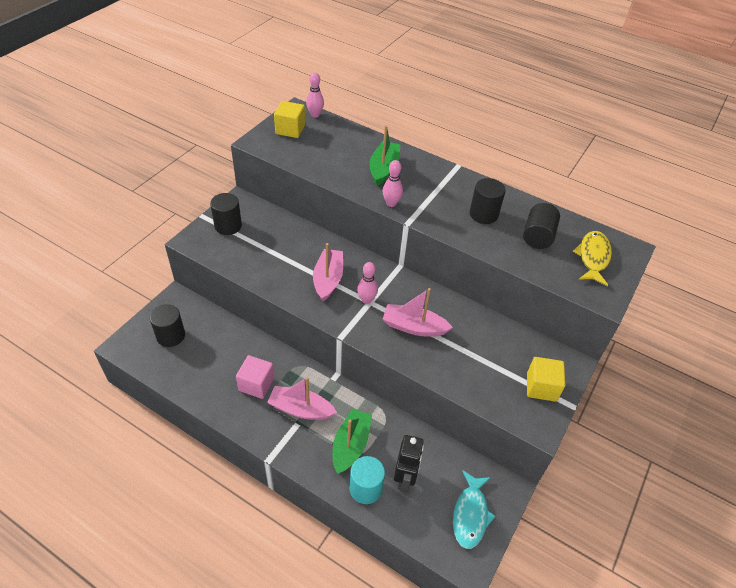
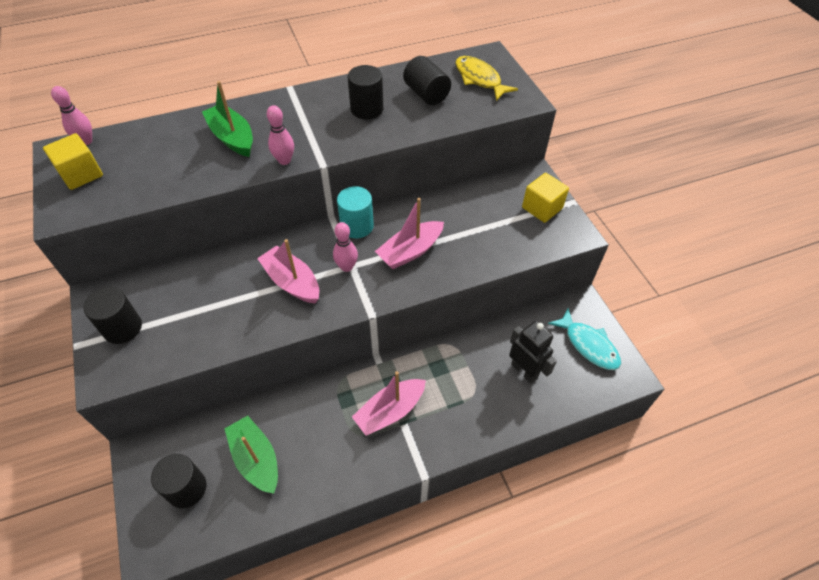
camera: 50 degrees left, 5 degrees up
pink cube [236,355,274,399] -> none
green boat [333,408,372,474] -> green boat moved to [224,416,278,494]
turquoise cylinder [349,456,385,504] -> turquoise cylinder moved to [337,186,374,238]

